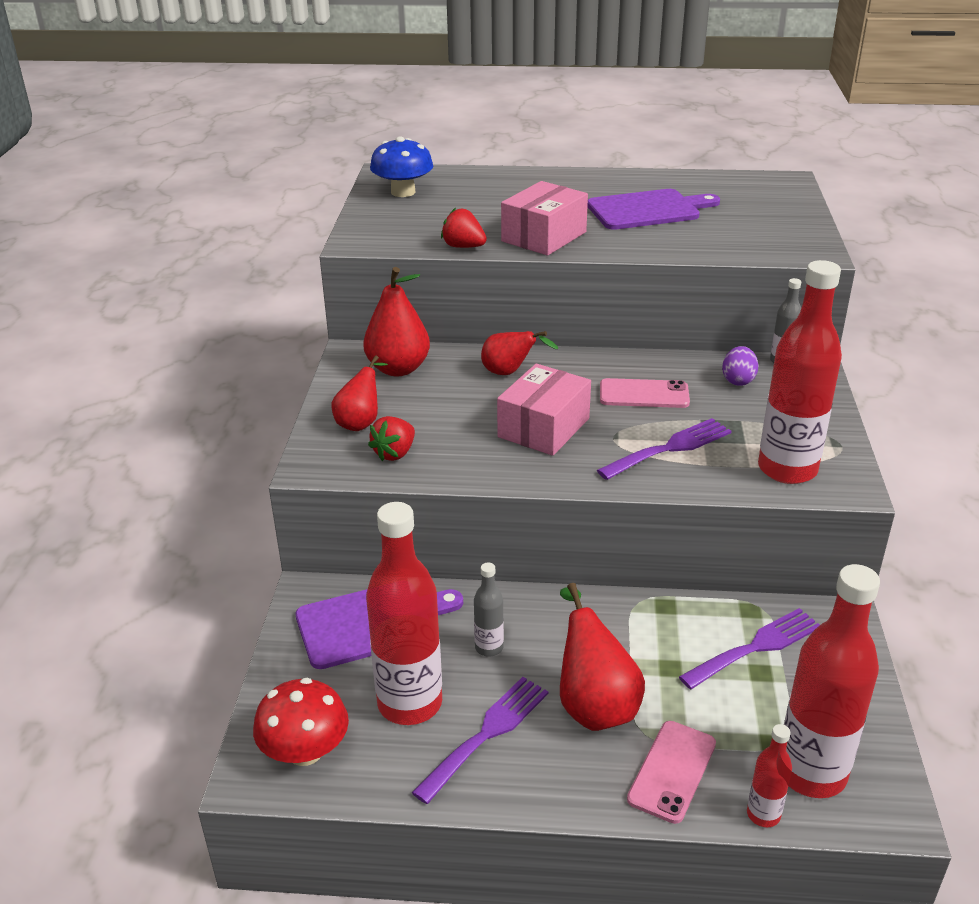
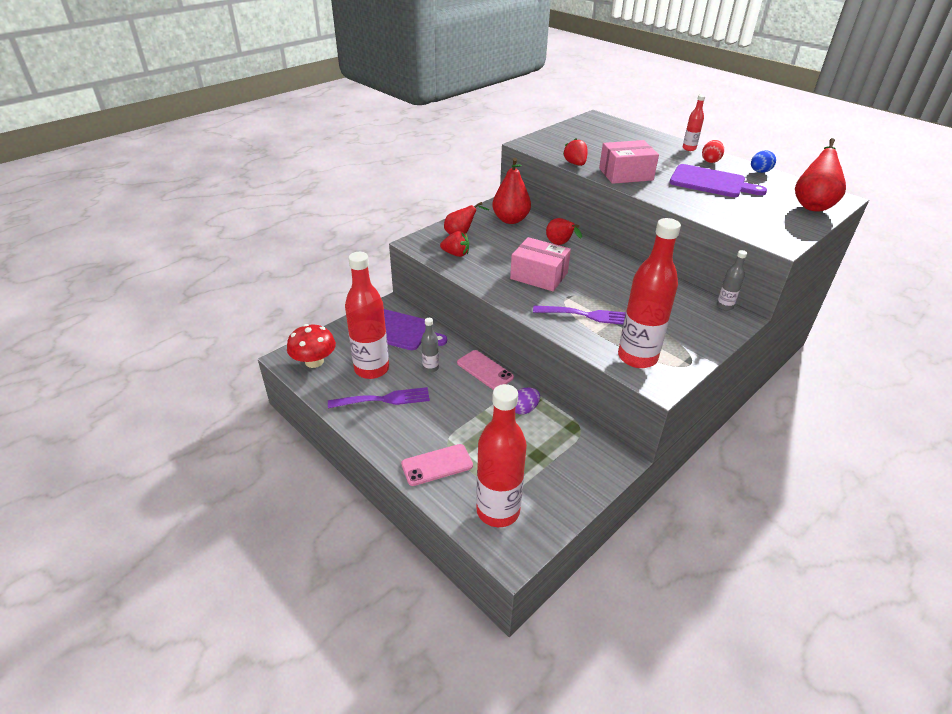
camera: 40 degrees right, 5 degrees up
red strawberry [368,416,415,461] -> red strawberry turned 150 degrees counterclockwise [440,231,469,257]
blue mushroom [370,136,433,197] -> none
pink box [497,364,591,456] -> pink box turned 45 degrees clockwise [510,237,571,291]
red pear [560,583,645,731] -> red pear moved to [795,138,846,211]
pink phone [600,378,690,408] -> pink phone moved to [457,350,514,390]
purple fork [679,608,820,689] -> none
purple egg [722,346,759,386] -> purple egg moved to [515,387,540,414]
red bottle [747,724,792,827] -> red bottle moved to [683,95,705,151]
none -> red egg [702,140,724,163]
none -> blue egg [751,150,776,173]

